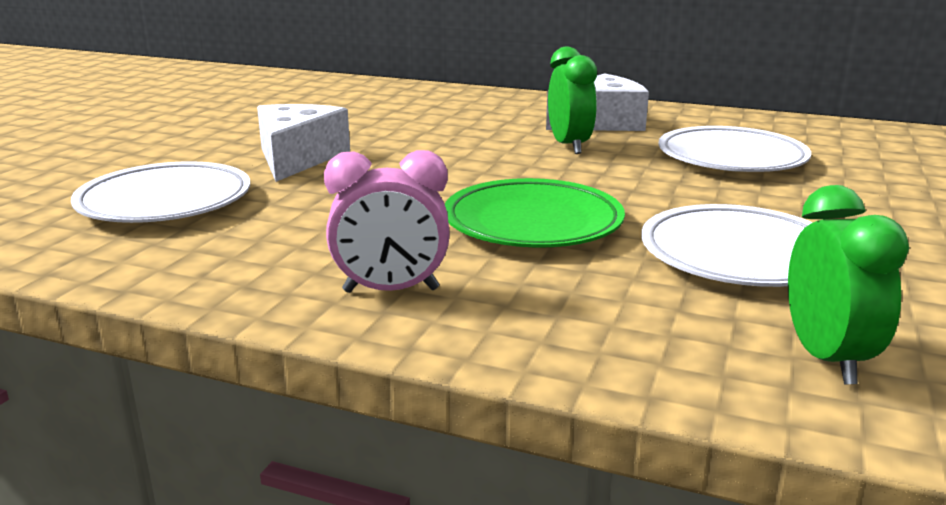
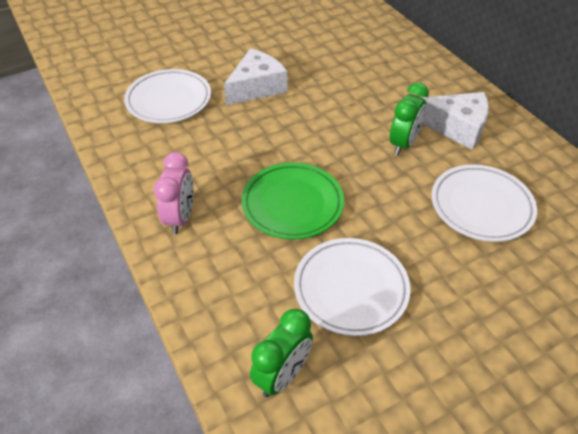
camera: 40 degrees right, 25 degrees up
pink clock [324,150,450,293] -> pink clock turned 120 degrees counterclockwise [154,152,194,234]

